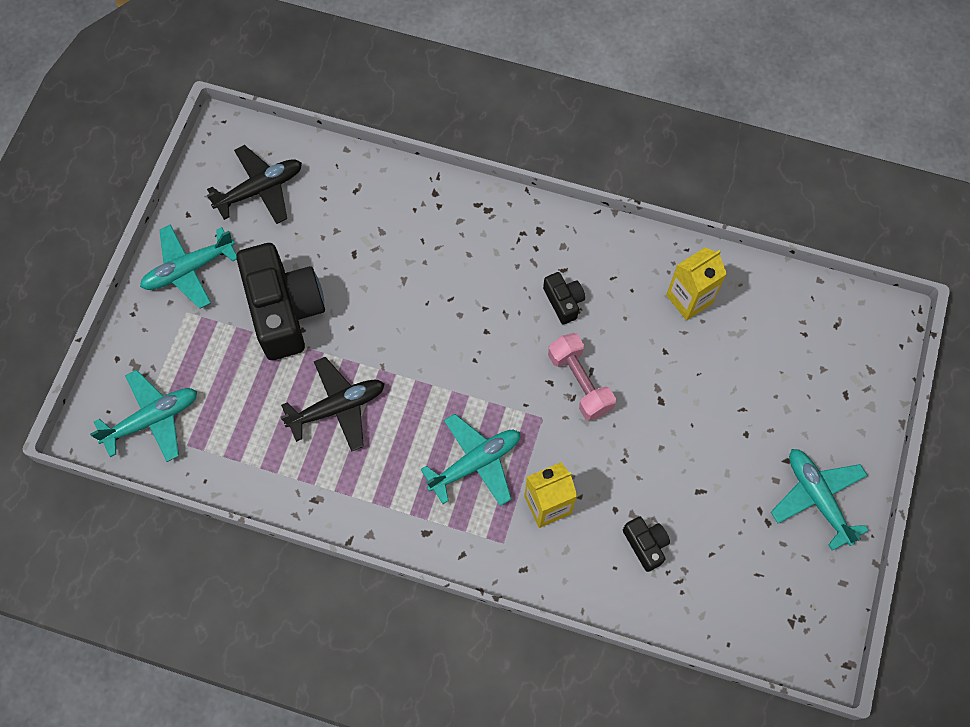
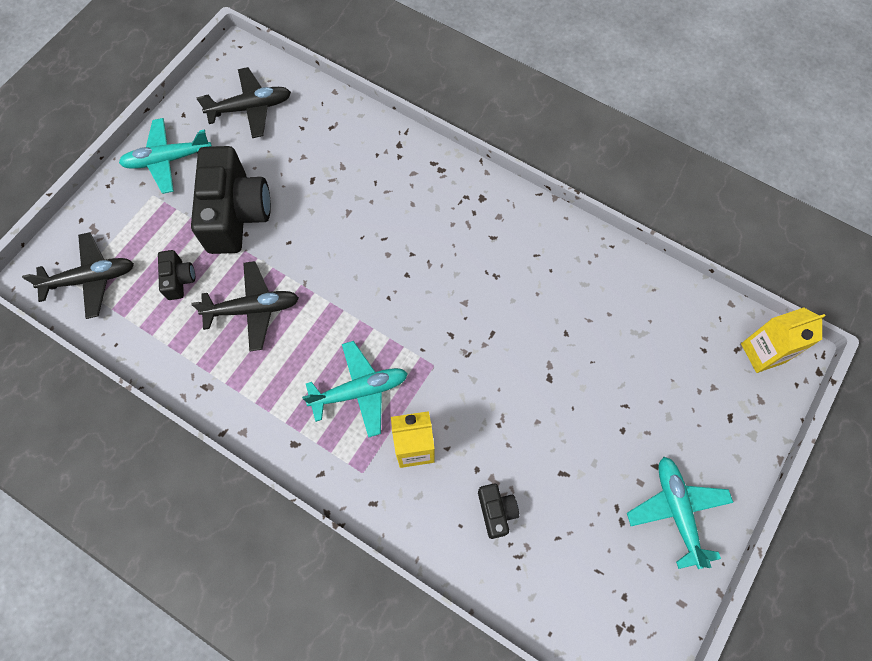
camera: 15 degrees right, 0 degrees up
turquoise plane [90,370,197,462] -> black plane [22,232,134,319]
black camera [543,272,585,324] -> black camera moved to [158,250,195,300]
pink dumbbell [548,333,616,421] -> none
yellow carton [666,247,727,320] -> yellow carton moved to [741,307,825,373]

